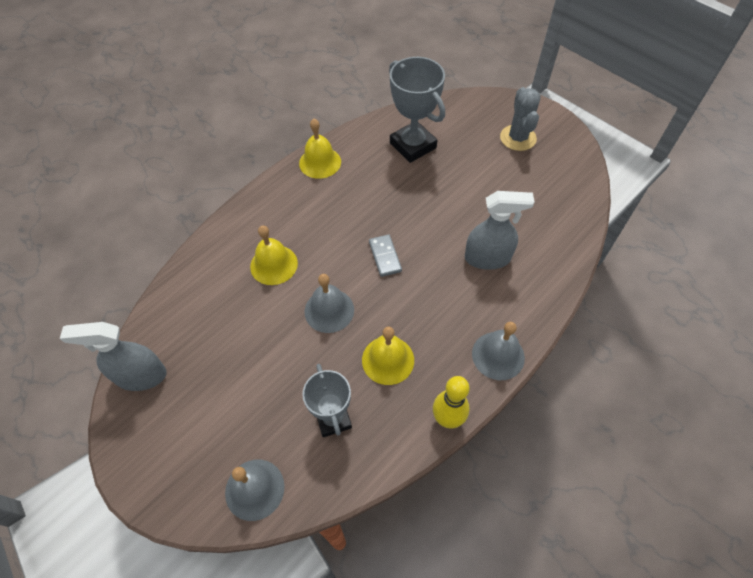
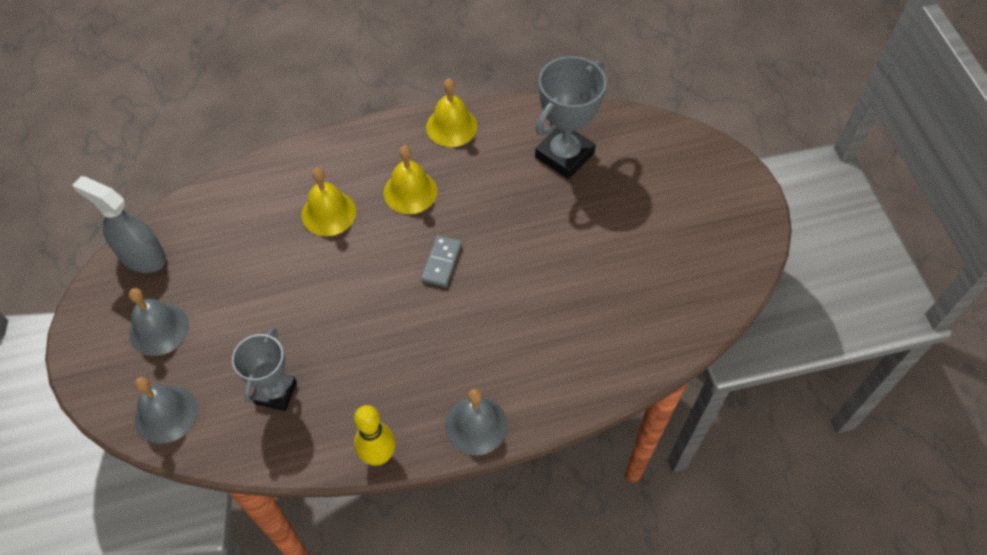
camera: 30 degrees right, 0 degrees up
grey bell [305,274,354,333] -> grey bell moved to [129,288,189,356]
yellow bell [362,327,414,385] -> yellow bell moved to [384,146,437,214]
grey trophy [389,57,445,163] -> grey trophy turned 45 degrees clockwise [535,56,607,179]
grey spray bottle [465,191,535,270] -> none
grey cactus [500,87,540,151] -> none

